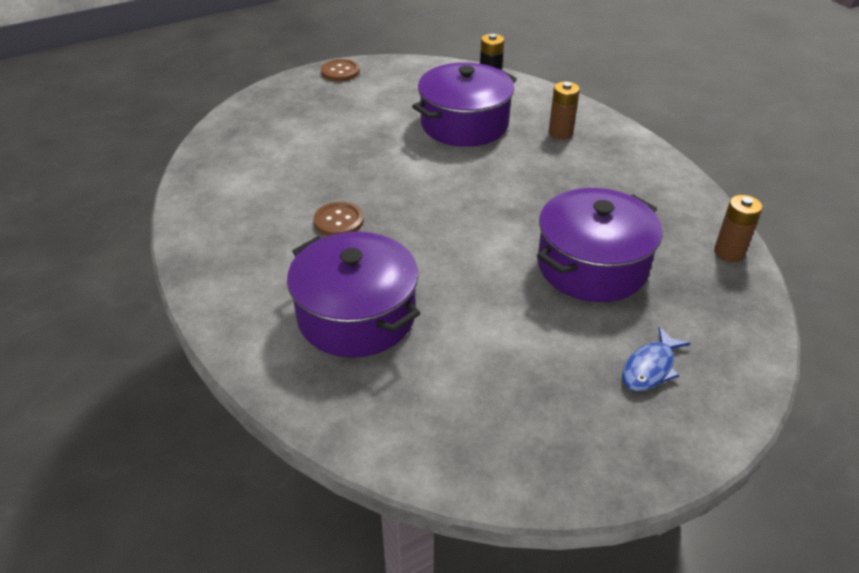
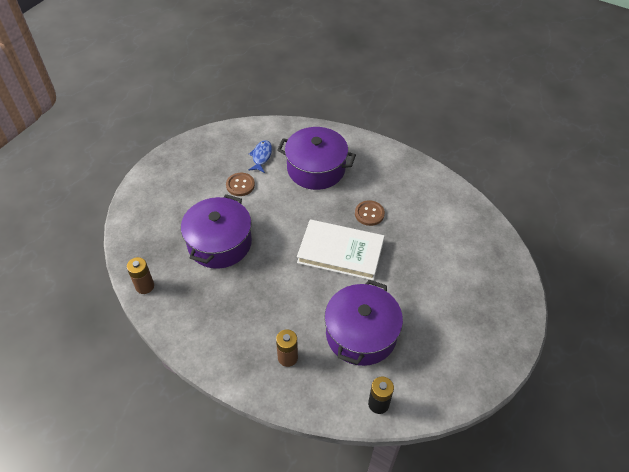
camera: 150 degrees right, 10 degrees up
brown button [321,59,360,82] -> brown button moved to [226,173,255,196]
blue fish [622,327,691,391] -> blue fish moved to [248,140,272,173]
none -> white book [297,219,385,281]

